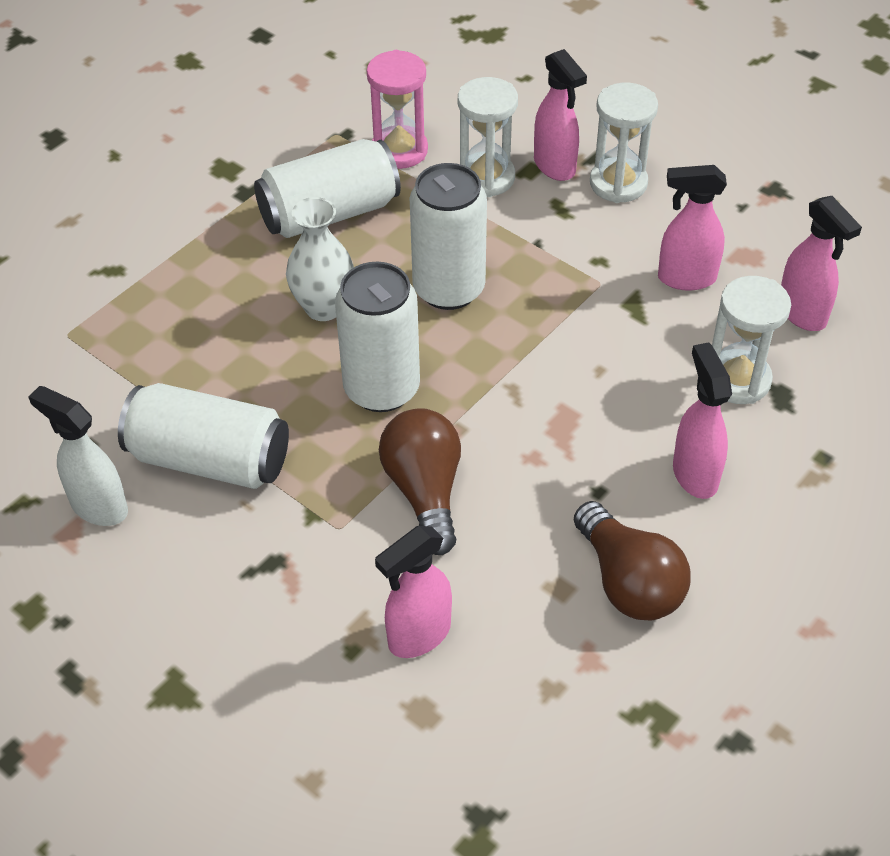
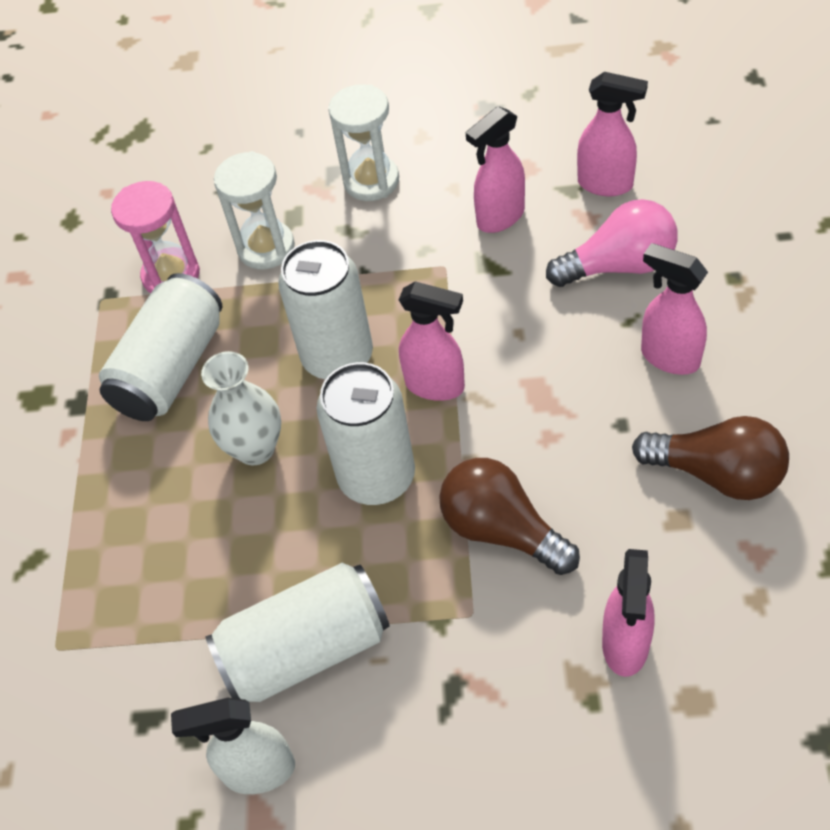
camera: 35 degrees left, 5 degrees up
pink spray bottle [534,49,587,181] -> pink spray bottle moved to [399,281,465,401]
white hourglass [712,276,791,404] -> pink light bulb [546,199,678,287]

